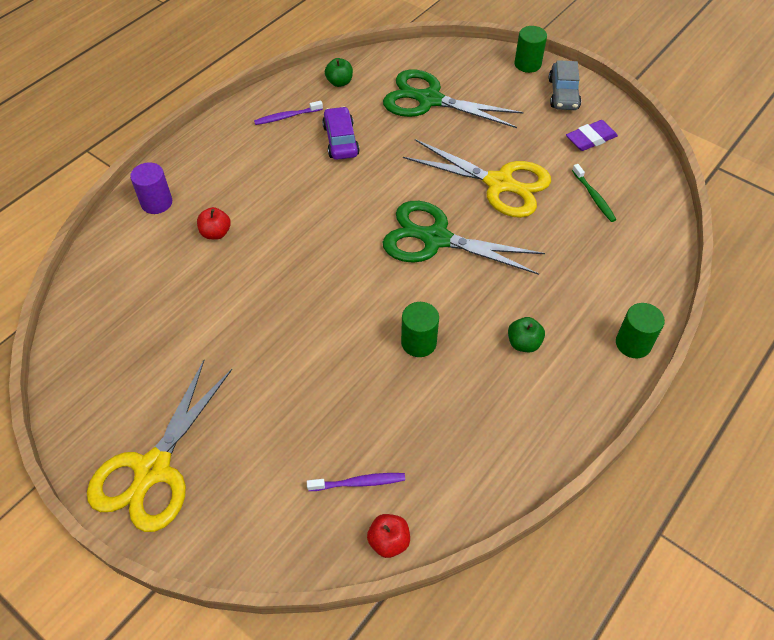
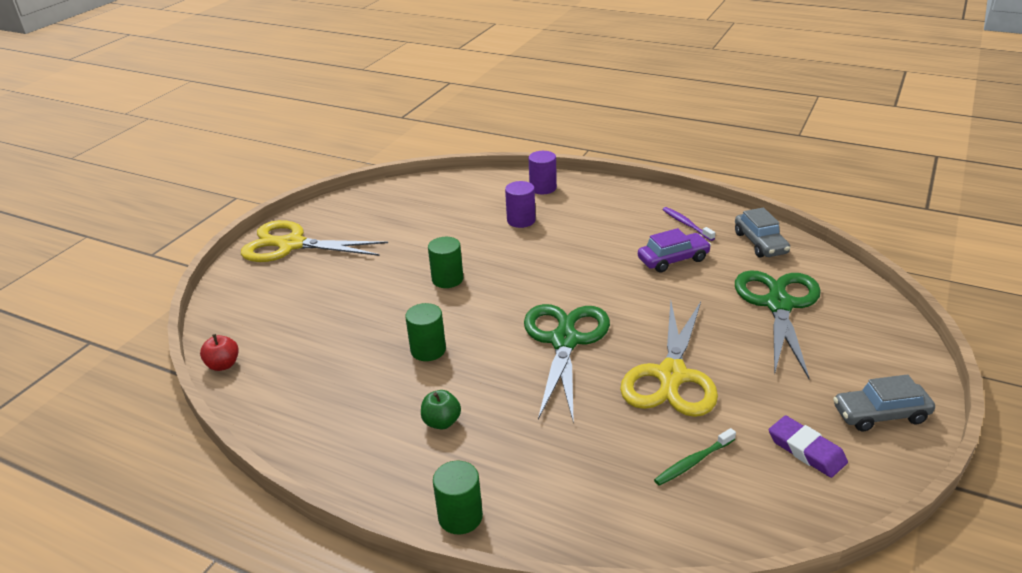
camera: 80 degrees right, 20 degrees down
red apple [197,207,231,240] -> purple cylinder [505,181,536,228]
purple toothbrush [307,473,405,491] -> none
green apple [325,58,353,87] -> grey car [735,208,790,257]
green cylinder [514,26,547,73] -> green cylinder moved to [428,237,463,288]

